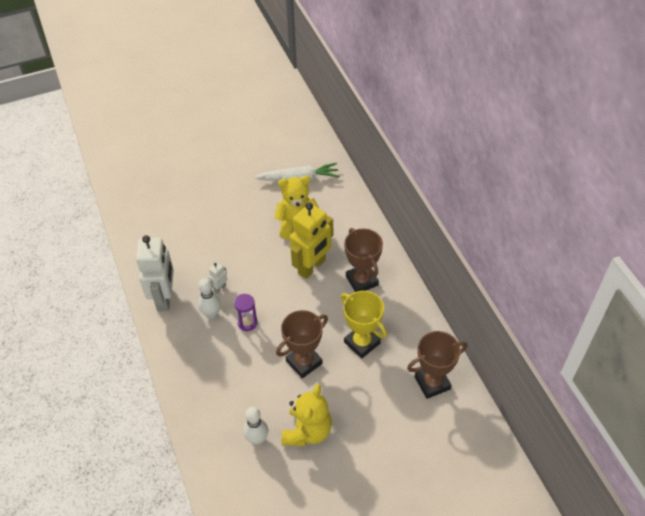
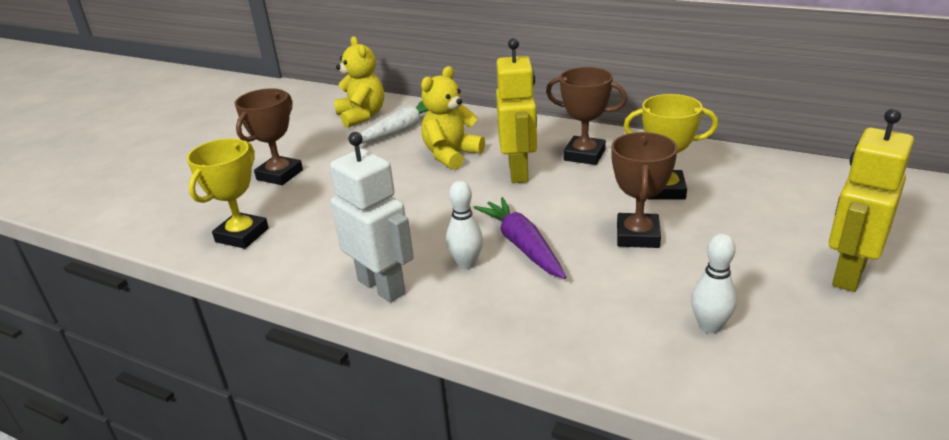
camera: 40 degrees left, 20 degrees down
white robot [209,263,227,294] -> none
purple hourglass [234,294,258,331] -> purple carrot [474,197,566,279]
yellow teddy bear [282,384,332,446] -> yellow teddy bear moved to [334,36,384,128]
brown trophy [407,331,468,399] -> brown trophy moved to [235,88,303,185]
none -> yellow trophy [187,138,269,249]
none -> yellow robot [829,109,914,292]

